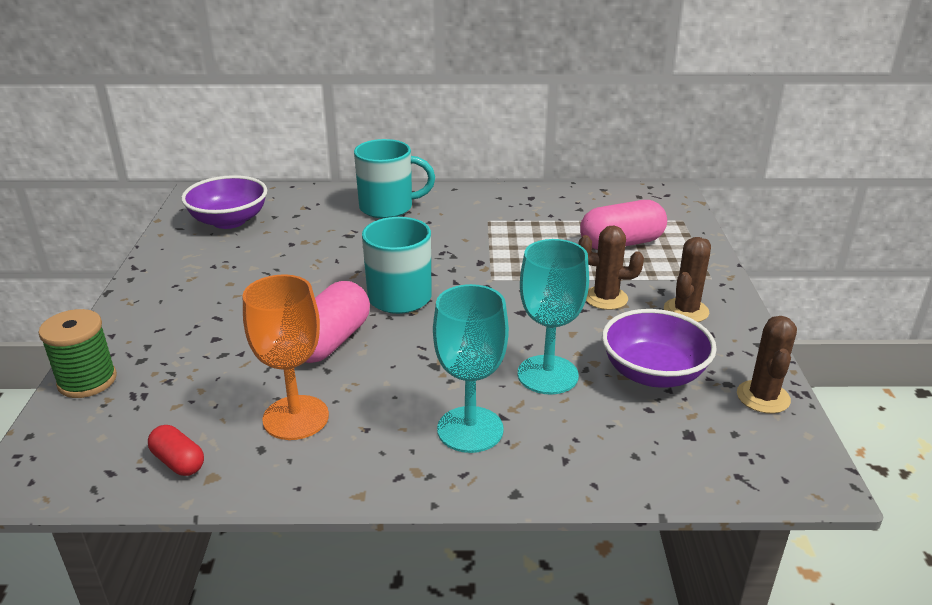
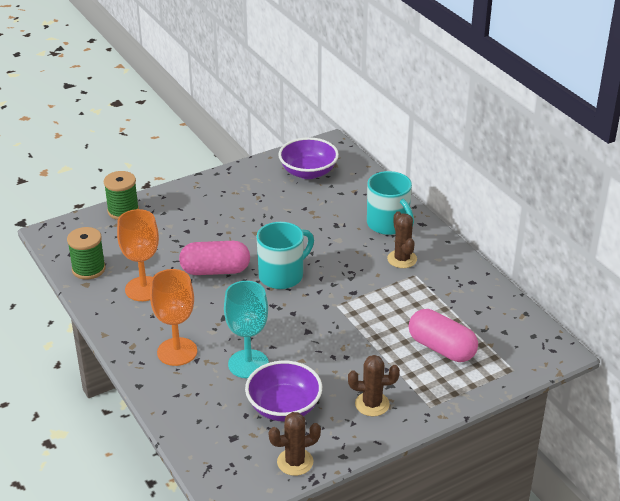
camera: 60 degrees right, 5 degrees up
red capsule [148,425,204,476] -> green spool [67,227,106,280]
turquoise goblet [433,284,509,453] -> orange goblet [150,269,197,366]
brown cactus [578,225,644,310] -> brown cactus moved to [387,211,417,268]

